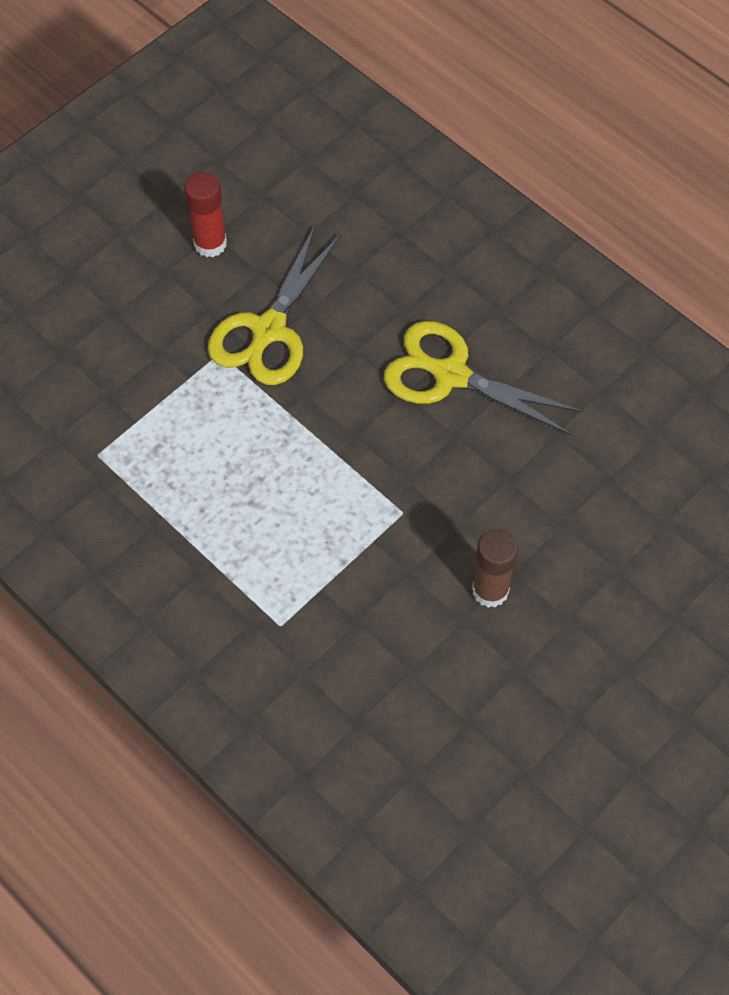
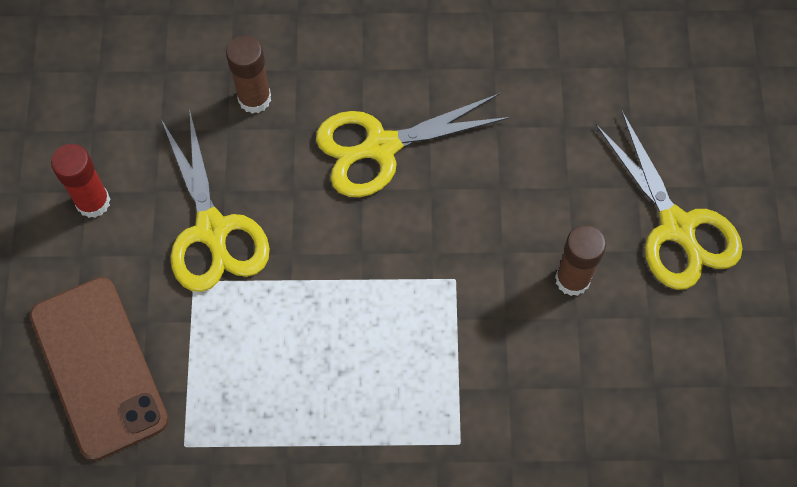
camera: 45 degrees left, 5 degrees up
none -> brown phone [30,277,169,461]
none -> brown glue stick [226,35,271,114]
none -> yellow scissors [595,111,743,290]

